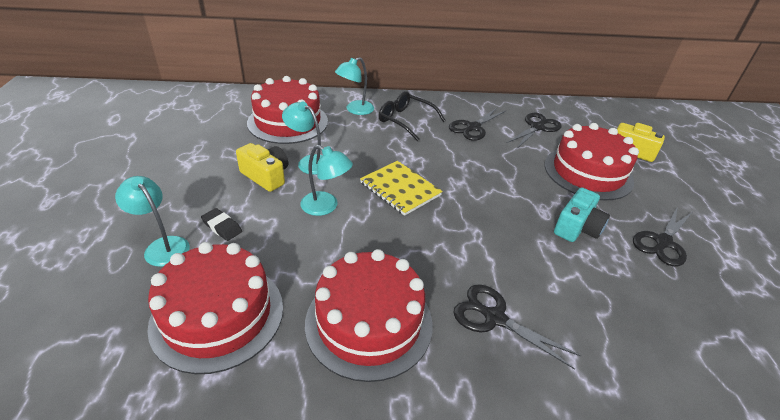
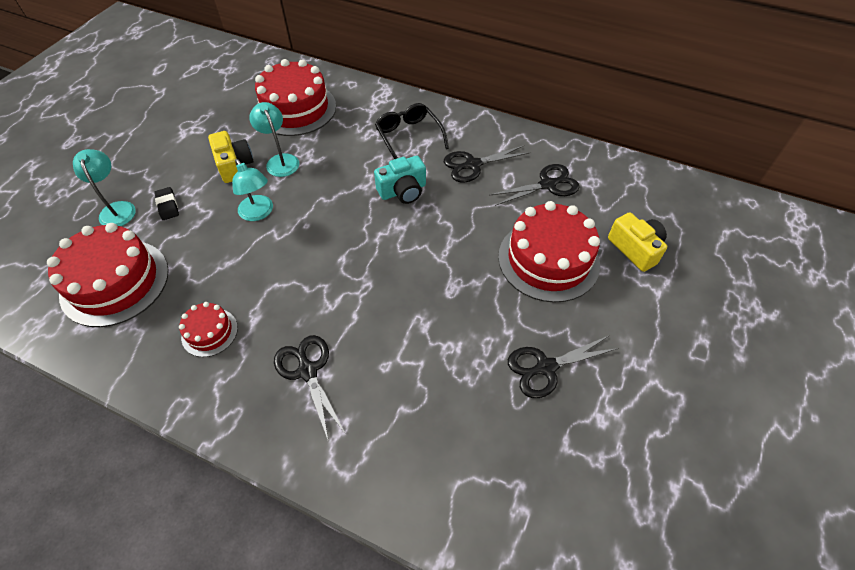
camera: 30 degrees right, 15 degrees up
red cake [305,249,433,382] -> red cake [179,302,238,357], size x0.50
turquoise lamp [335,57,374,115] -> none
yellow notebook [360,161,443,216] -> none
turquoise camera [554,188,610,242] -> turquoise camera moved to [374,156,426,204]

